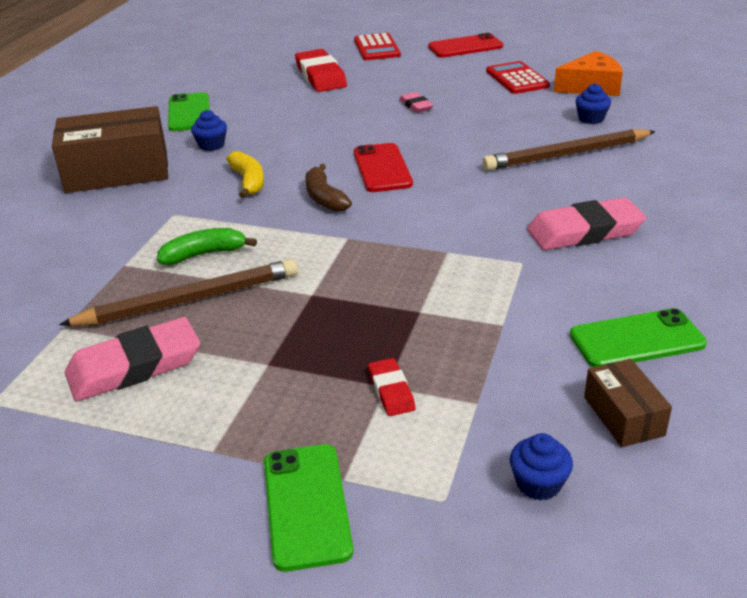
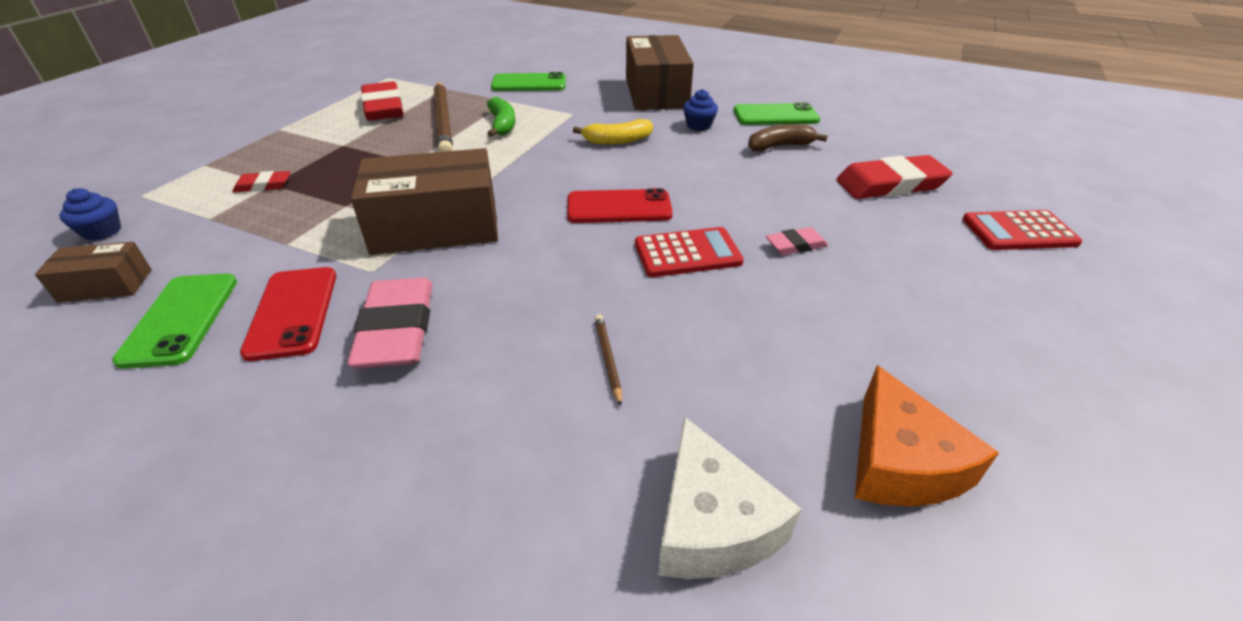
camera: 95 degrees right, 5 degrees up
pink eraser [65,317,200,401] -> red eraser [361,81,404,121]
green phone [264,444,353,572] -> green phone moved to [491,72,566,91]
brown banana [305,164,352,212] -> brown banana moved to [748,124,828,151]
red phone [428,33,503,58] -> red phone moved to [240,267,336,361]
brown pencil [482,129,656,171] -> brown pencil [595,314,622,406], size x0.42
red calculator [486,61,550,94] -> red calculator moved to [635,227,744,277]
blue cupcake [575,84,611,124] -> none
none -> brown box [351,148,498,255]
none -> white cheese [658,416,802,579]

